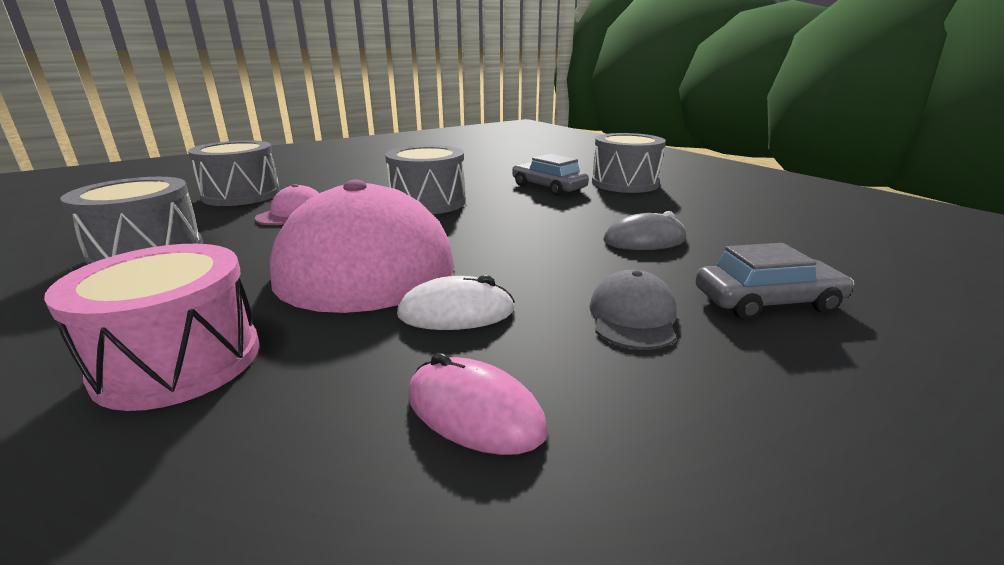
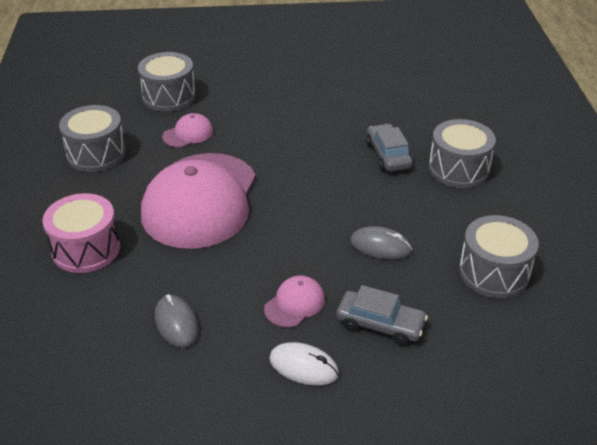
camera: 30 degrees right, 15 degrees up
grey drum [385,145,466,214] -> grey drum moved to [459,215,539,298]
white mouse [397,275,515,330] -> white mouse moved to [269,342,339,385]
pink mouse [408,353,548,455] -> grey mouse [155,294,199,348]
grey cap [589,270,677,350] -> pink cap [264,275,325,328]

